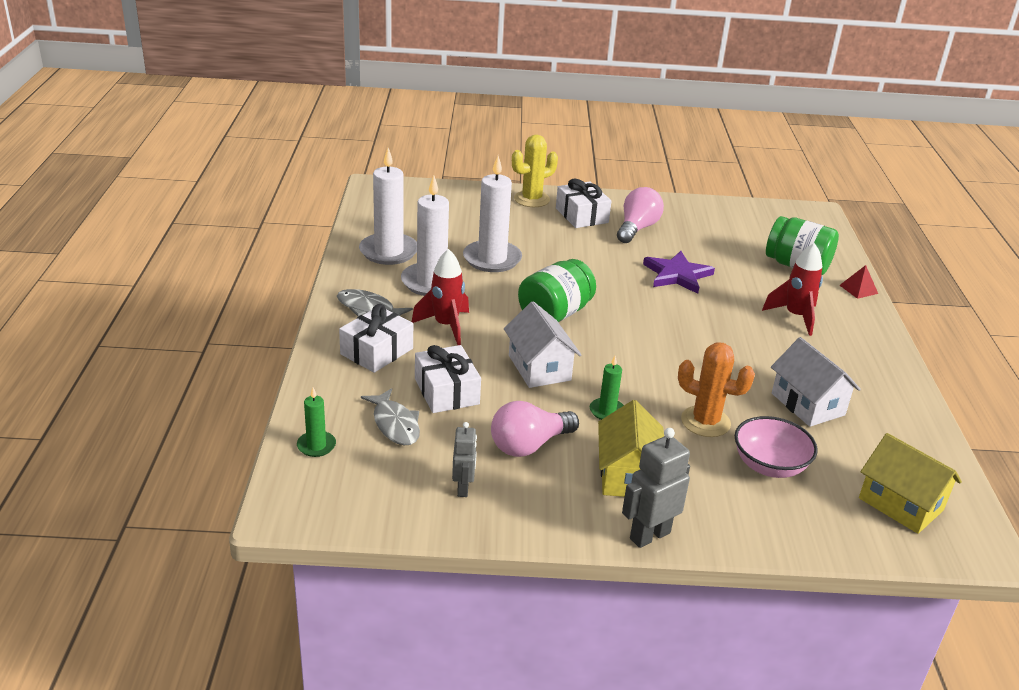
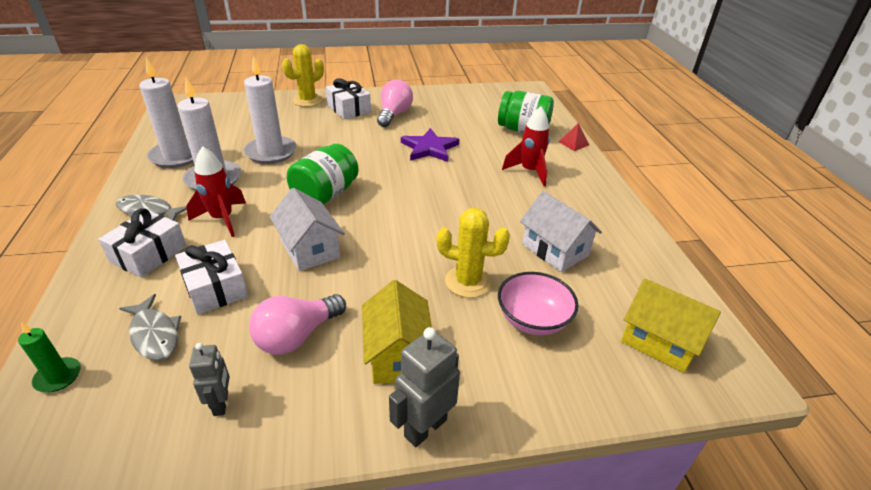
camera: 10 degrees left, 5 degrees up
green candle [590,356,624,420] -> none
orange cactus [678,342,755,437] -> yellow cactus [437,208,510,298]

